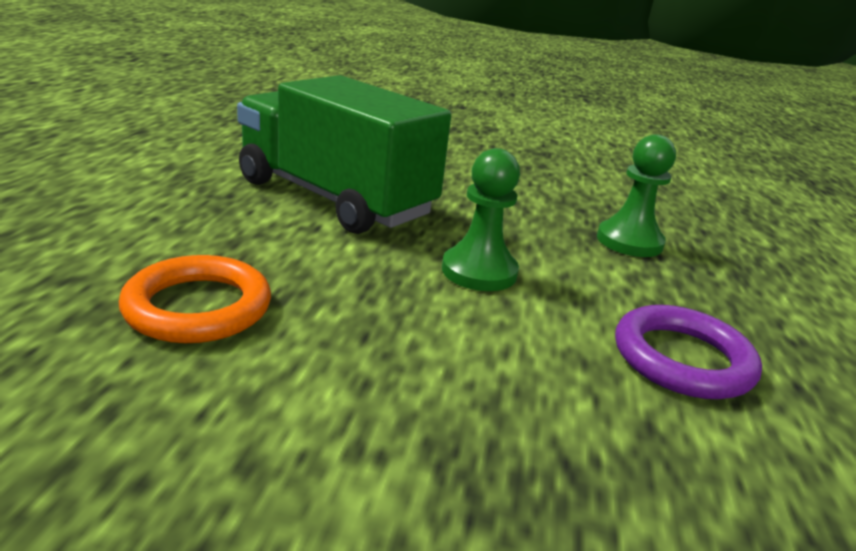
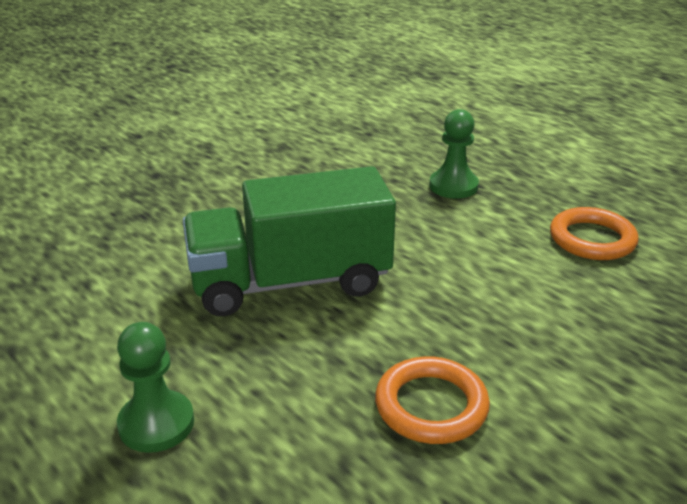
camera: 50 degrees left, 5 degrees up
green pawn [442,148,520,291] -> green pawn moved to [117,322,194,453]
purple ring [615,305,762,399] -> orange ring [550,207,639,260]

